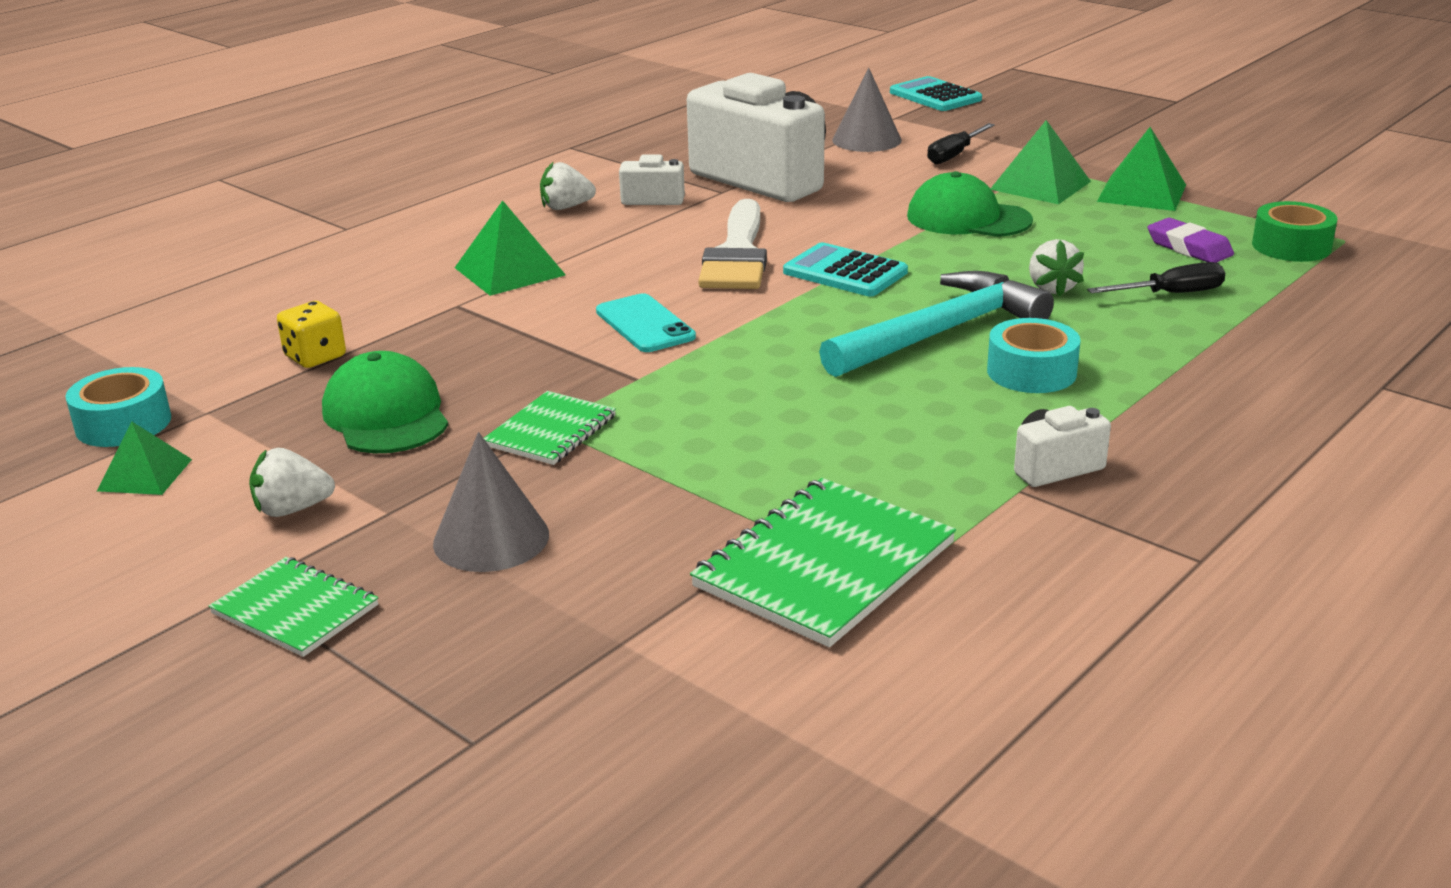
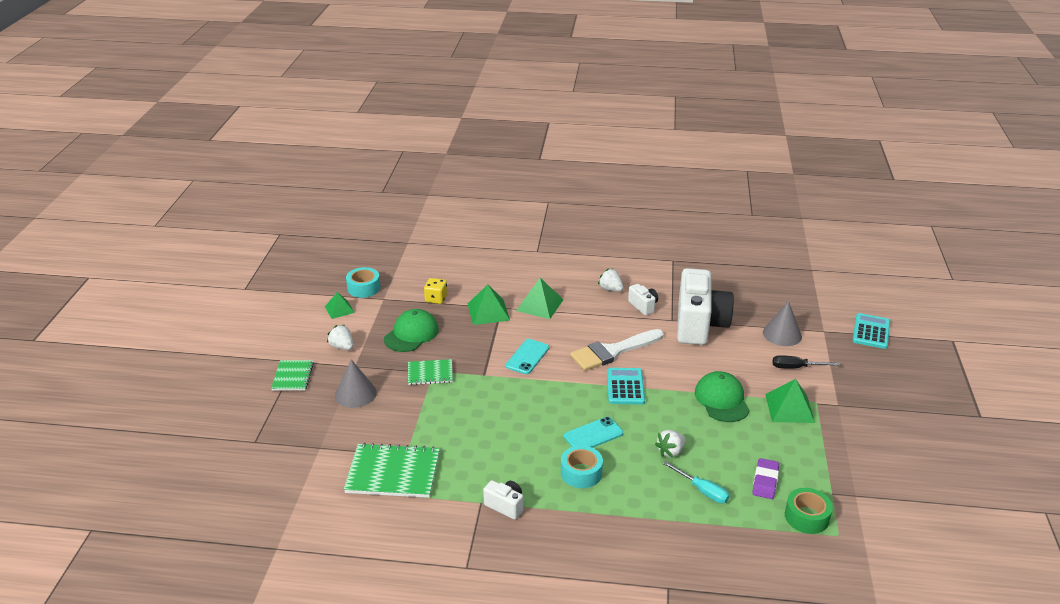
camera: 55 degrees right, 5 degrees up
turquoise hammer [819,271,1054,377] -> turquoise phone [564,417,623,448]
black screwdriver [1087,262,1225,293] -> turquoise screwdriver [664,462,730,504]
green pyramid [1097,127,1186,211] -> green pyramid moved to [468,284,510,325]

